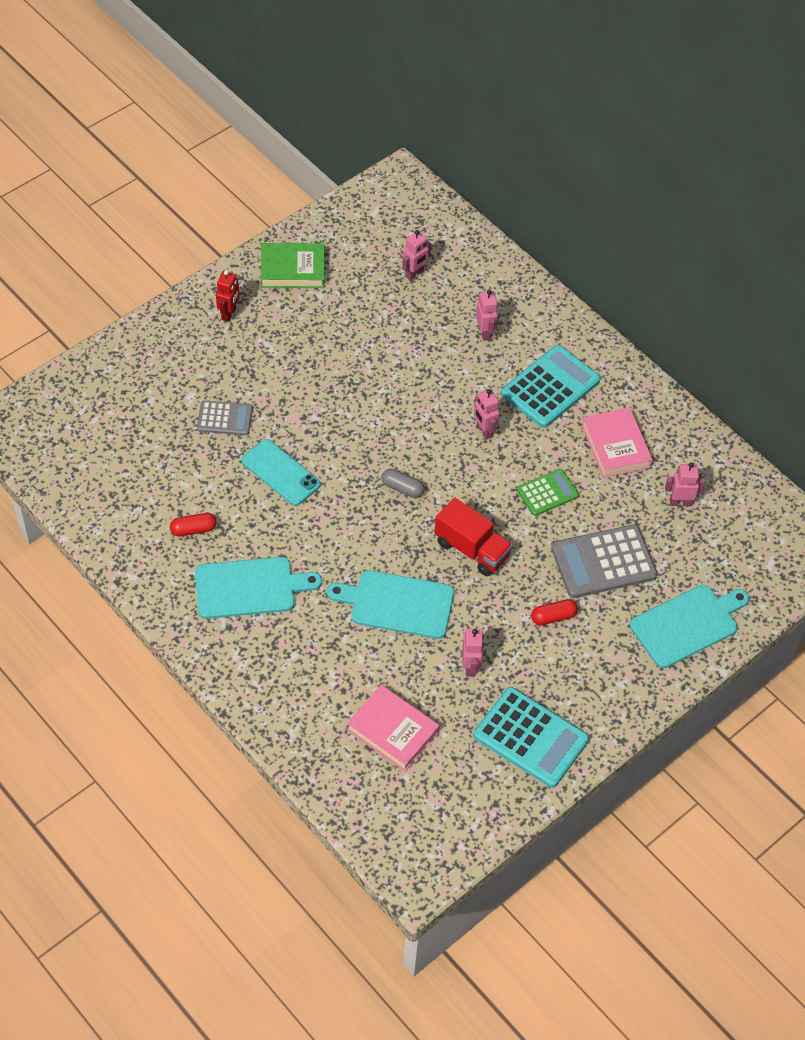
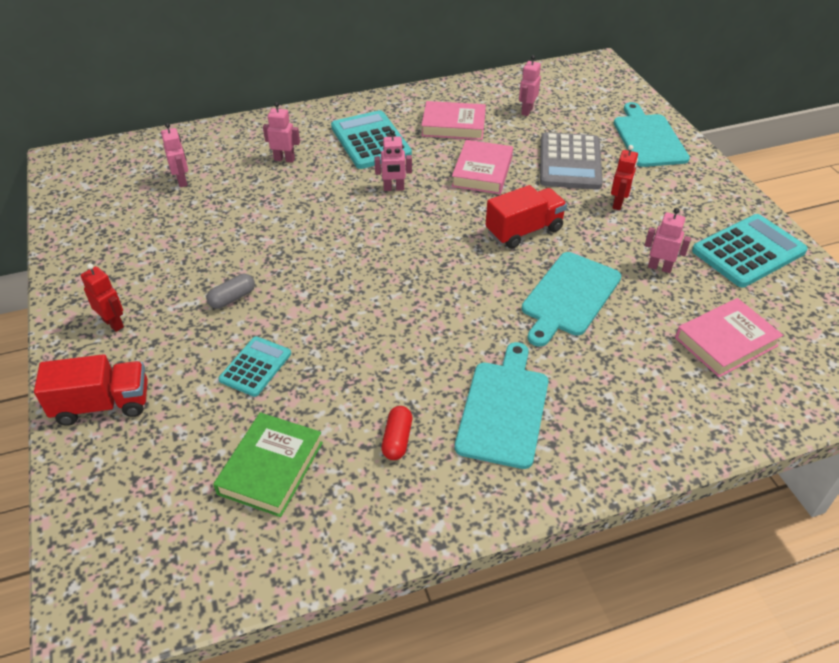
camera: 65 degrees left, 10 degrees down
grey calculator [197,400,253,435] -> turquoise calculator [218,336,291,397]
turquoise phone [241,439,321,506] -> none
green book [261,243,324,288] -> green book moved to [213,412,323,517]
grey capsule [382,469,425,498] -> grey capsule moved to [206,274,255,309]
green calculator [517,469,579,516] -> pink book [451,140,513,194]
red capsule [531,599,578,625] -> red robot [611,145,638,210]
none -> red truck [34,354,148,426]

